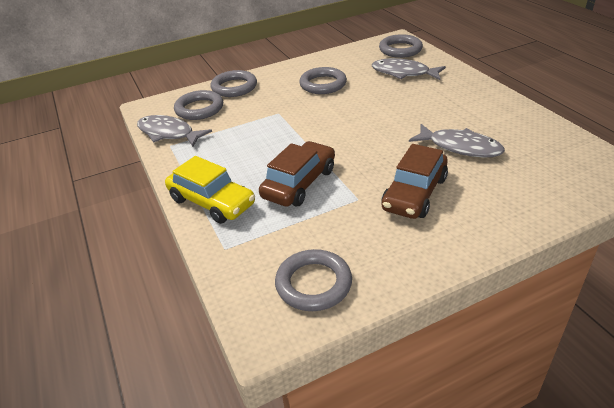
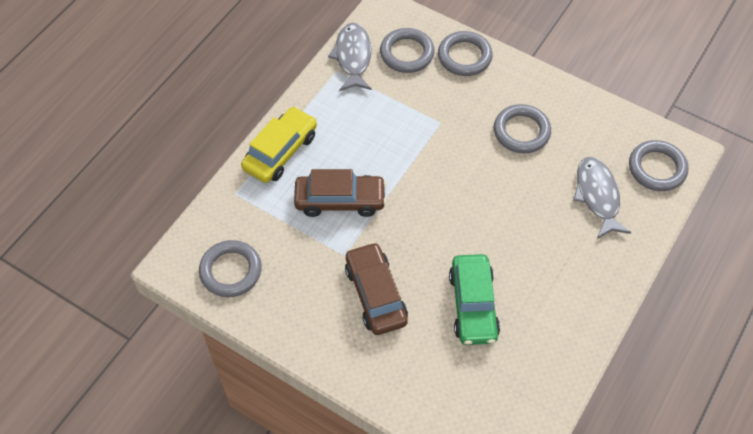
camera: 55 degrees right, 20 degrees up
yellow car [165,156,255,224] -> yellow car turned 150 degrees counterclockwise [241,106,317,183]
brown car [382,144,448,219] -> brown car turned 75 degrees clockwise [345,242,408,335]
grey fish [409,124,505,157] -> green car [449,254,500,345]

